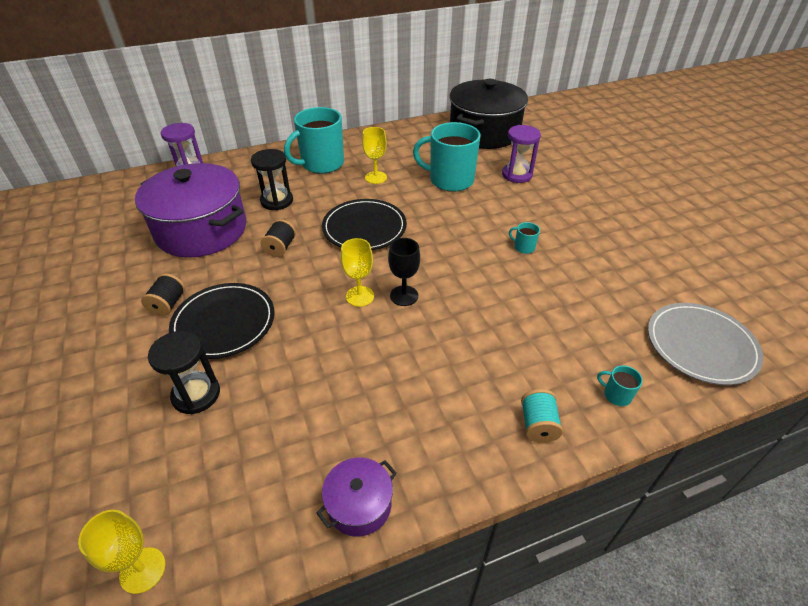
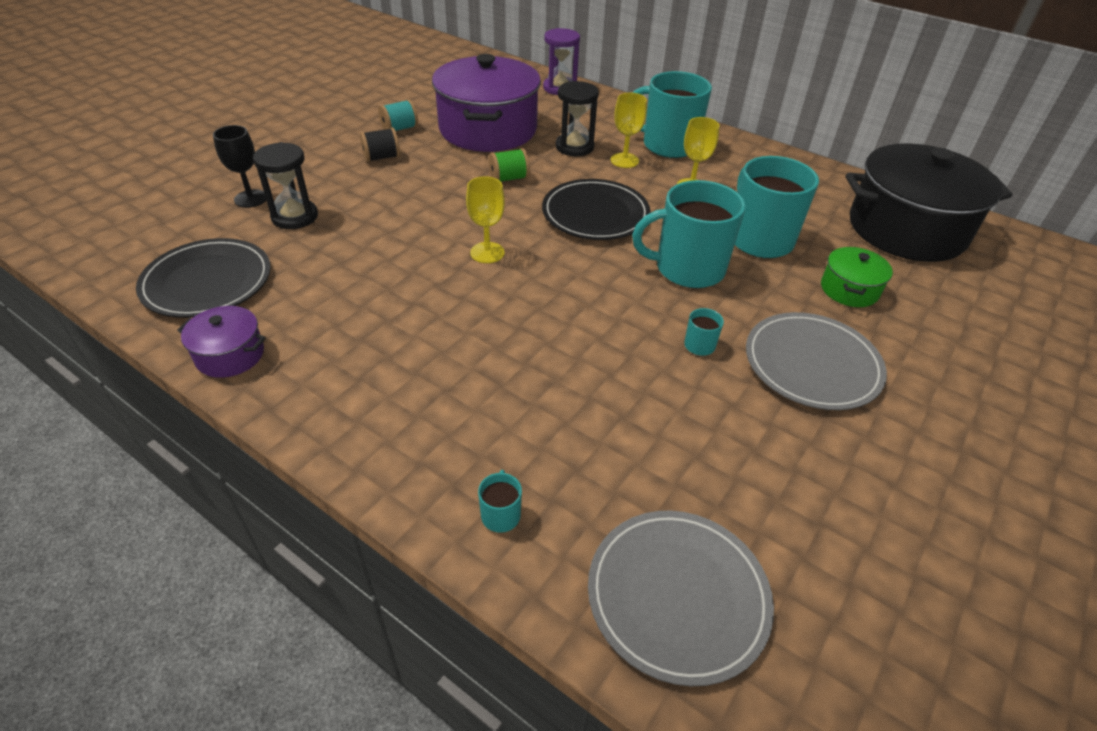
camera: 55 degrees right, 0 degrees up
yellow goblet [78,510,165,594] -> yellow goblet moved to [611,93,647,168]
black plate [169,283,275,359] -> black plate moved to [136,238,271,318]
black spool [261,219,296,257] -> green spool [489,148,530,182]
black goblet [388,238,420,306] -> black goblet moved to [213,125,266,208]
purple hourglass [502,125,541,183] -> green pot [821,247,893,307]
turquoise spool [521,389,563,443] -> turquoise spool moved to [378,99,418,131]
none -> turquoise mug [632,180,746,288]
none -> grey plate [746,312,887,410]

